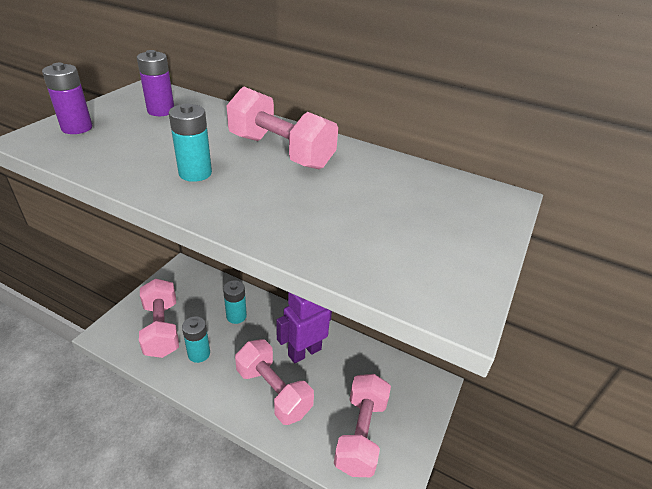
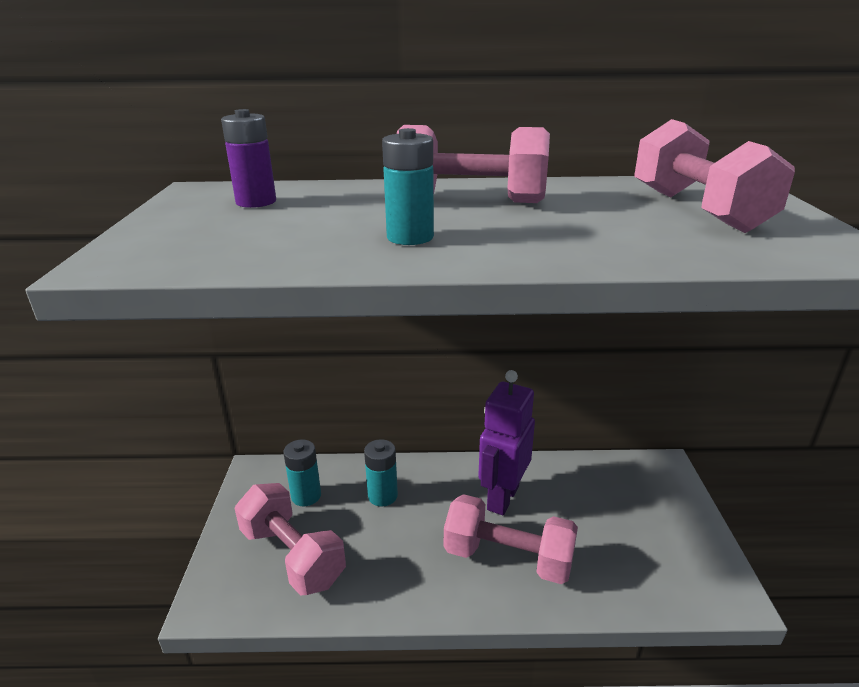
camera: 25 degrees left, 10 degrees down
purple battery [42,63,92,134] -> none
turquoise battery [182,316,210,363] -> turquoise battery moved to [283,440,321,506]
pink dumbbell [334,374,391,477] -> pink dumbbell moved to [634,119,795,233]

